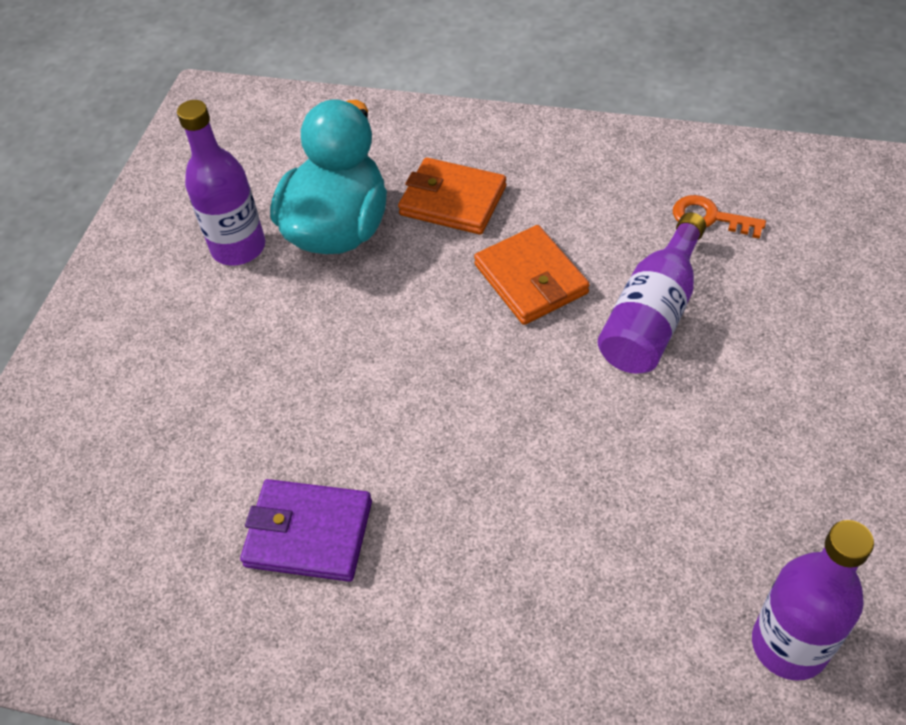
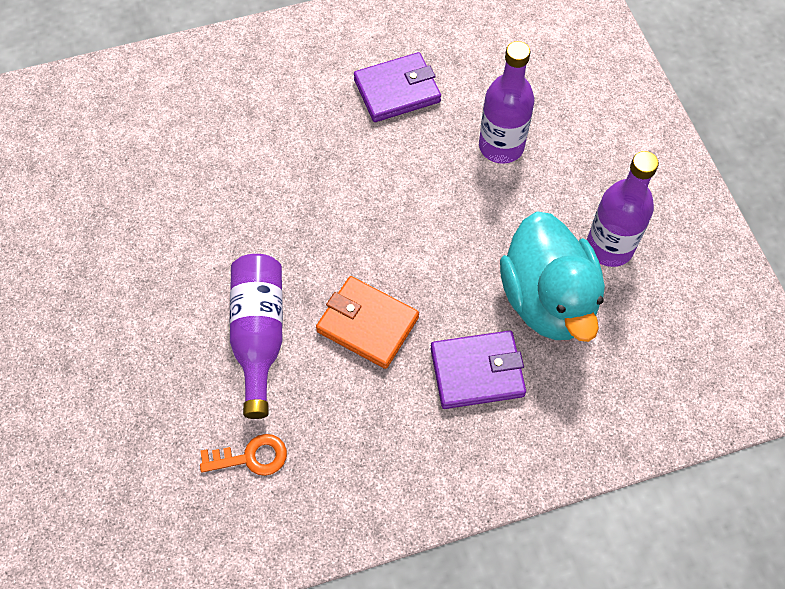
camera: 145 degrees right, 10 degrees up
orange wallet [398,158,506,235] -> purple wallet [431,330,526,409]
purple bottle [752,520,874,681] -> purple bottle moved to [479,41,534,164]

